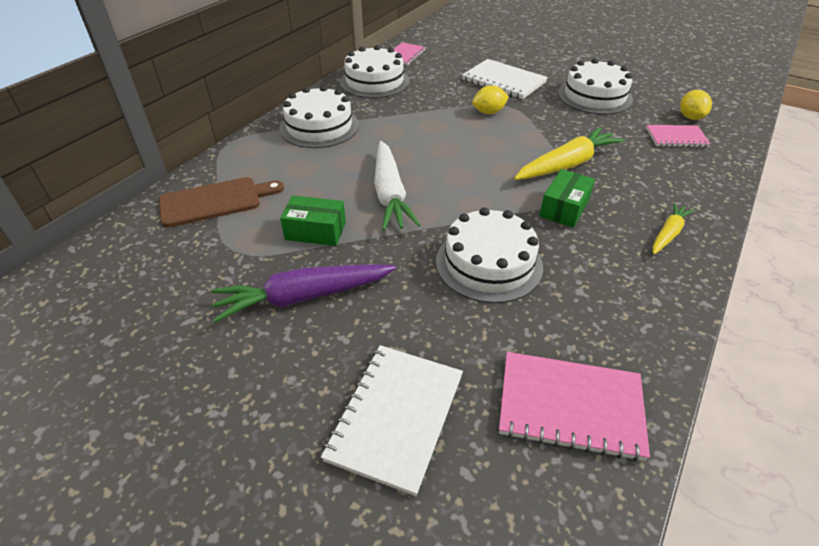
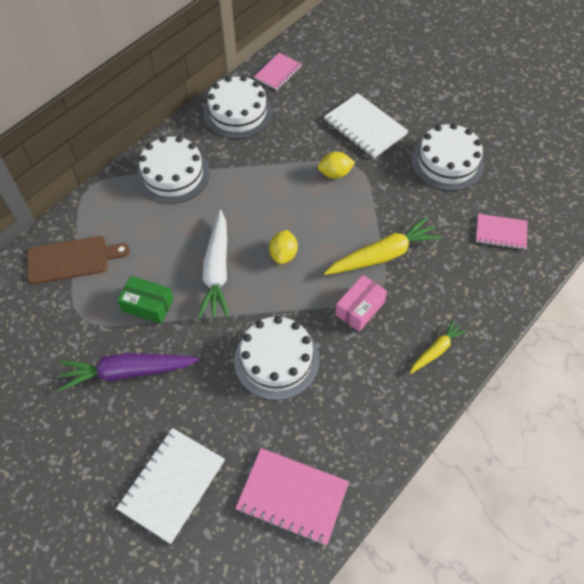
camera: 10 degrees right, 15 degrees up
green box [539,169,595,228] -> pink box [335,275,387,332]
yellow lemon [680,90,712,120] -> yellow lemon moved to [269,230,298,264]

